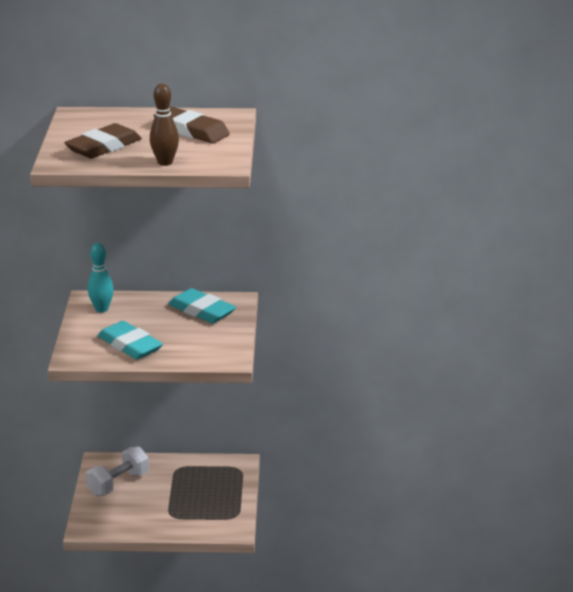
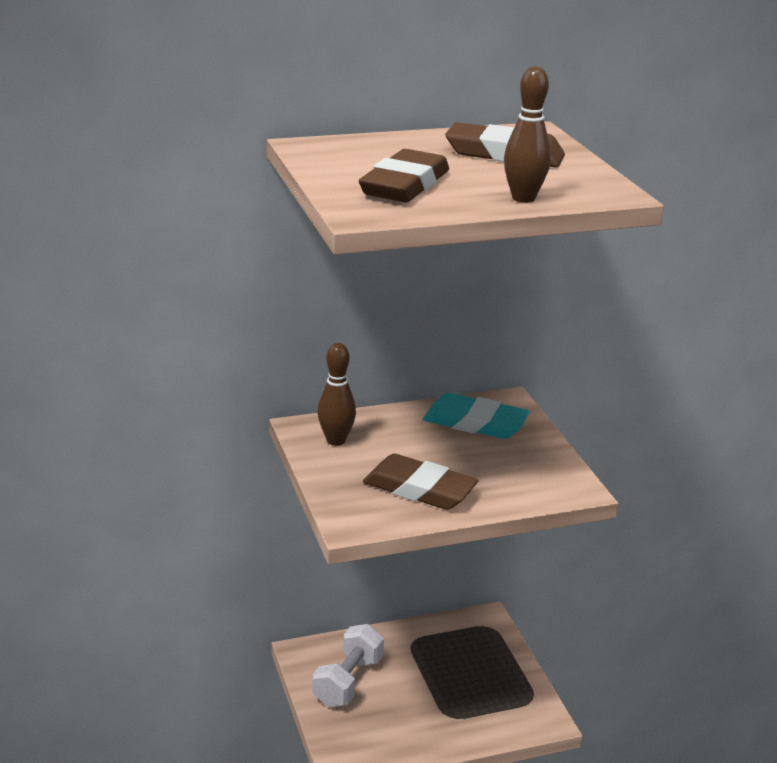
camera: 20 degrees left, 0 degrees up
turquoise bowling pin [88,243,114,313] -> brown bowling pin [318,343,356,446]
turquoise eraser [98,321,163,360] -> brown eraser [363,454,479,510]

